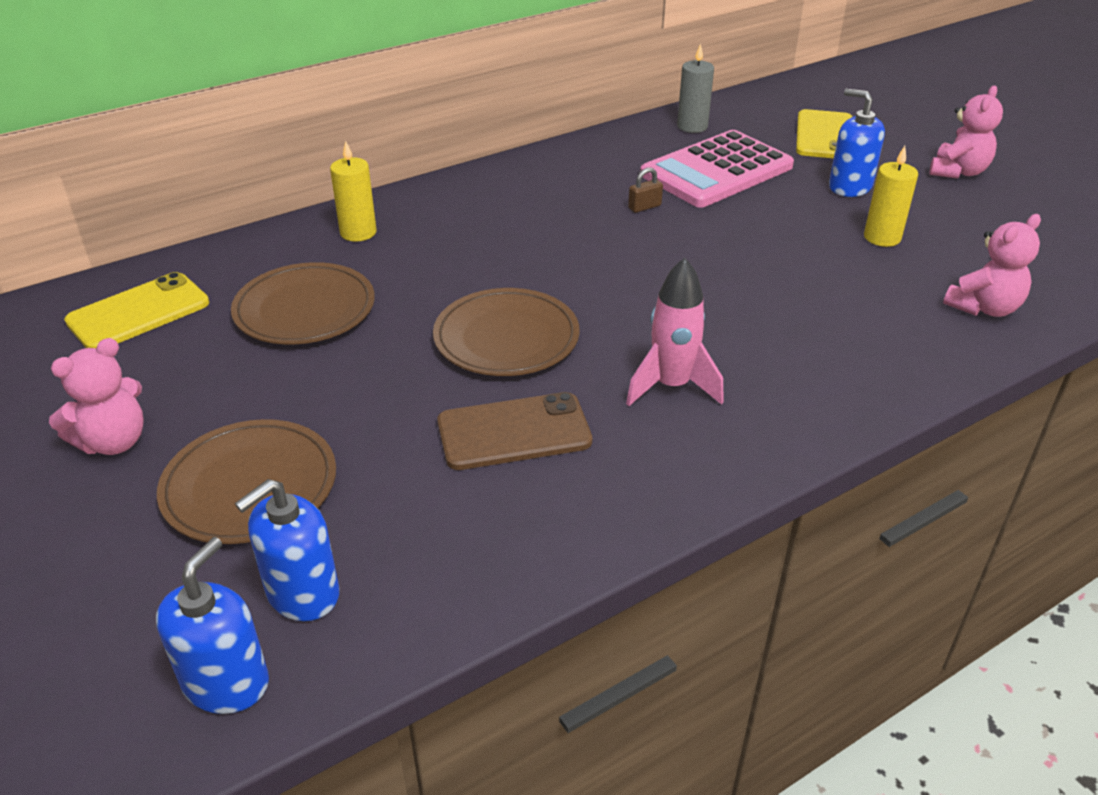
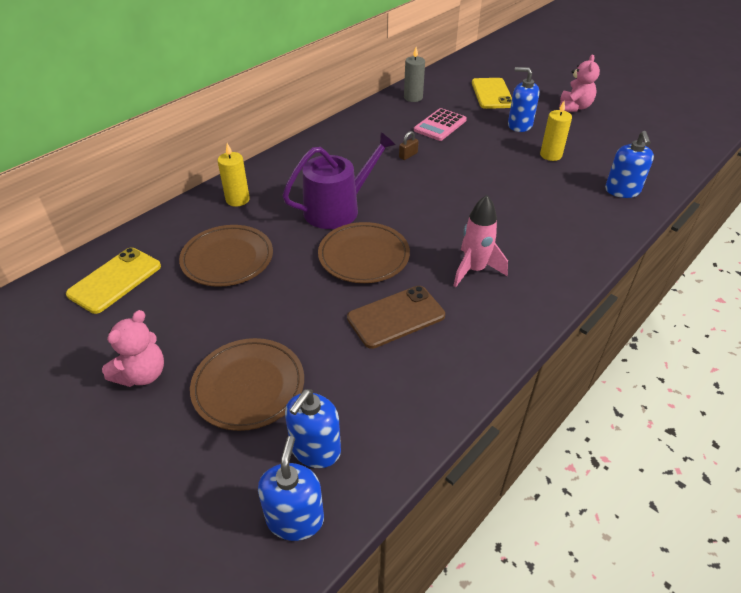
camera: 15 degrees left, 5 degrees up
pink calculator [640,130,794,208] -> pink calculator [414,108,467,141], size x0.61
pink teddy bear [943,214,1041,317] -> blue soap dispenser [605,131,654,198]
none -> purple watering can [283,132,396,229]

